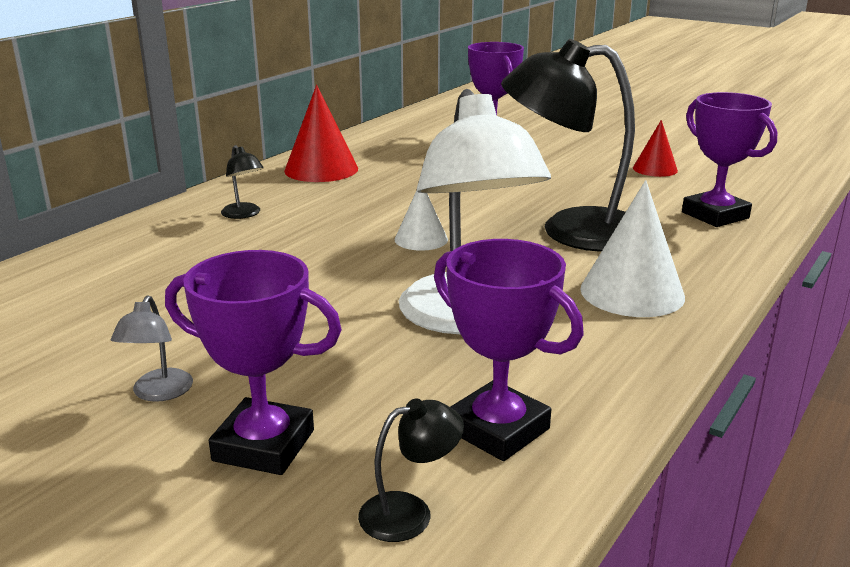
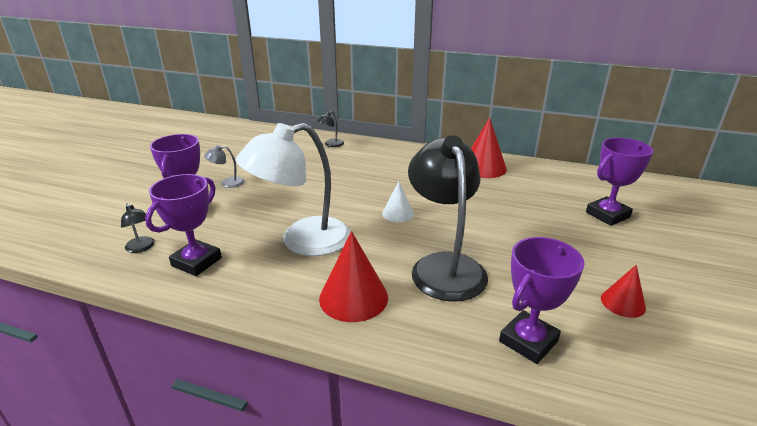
camera: 75 degrees right, 5 degrees up
black lamp [221,145,264,219] -> black lamp moved to [316,111,344,147]
white cone [580,180,685,317] -> red cone [319,231,388,322]

